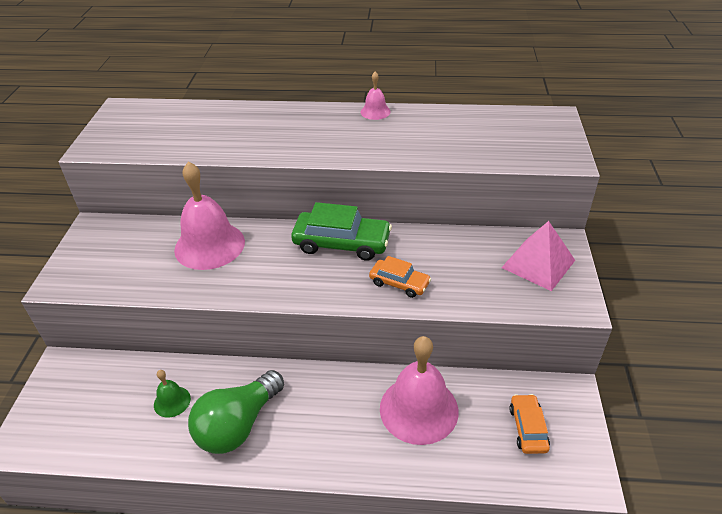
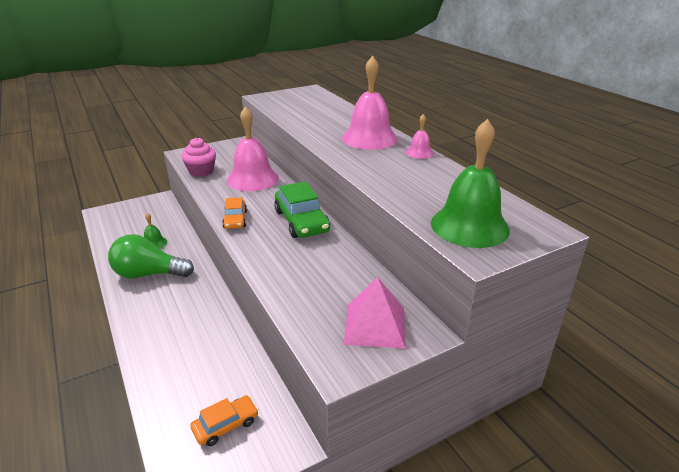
camera: 55 degrees right, 10 degrees down
orange car [369,256,431,298] -> orange car moved to [222,197,247,229]
pink bell [380,336,459,445] -> pink bell moved to [342,56,398,150]
none -> pink cupcake [181,137,216,177]
none -> green bell [431,119,510,248]

